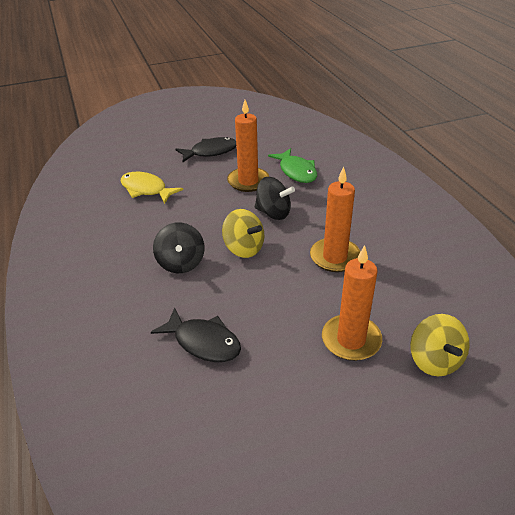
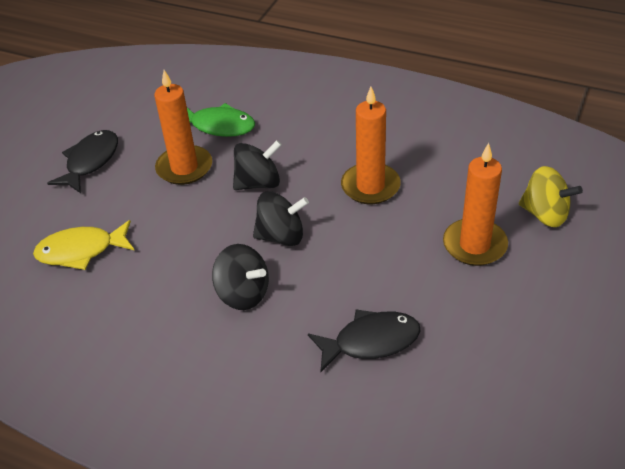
camera: 45 degrees left, 5 degrees up
yellow spinning top [222,209,264,258] -> black spinning top [253,191,309,246]

